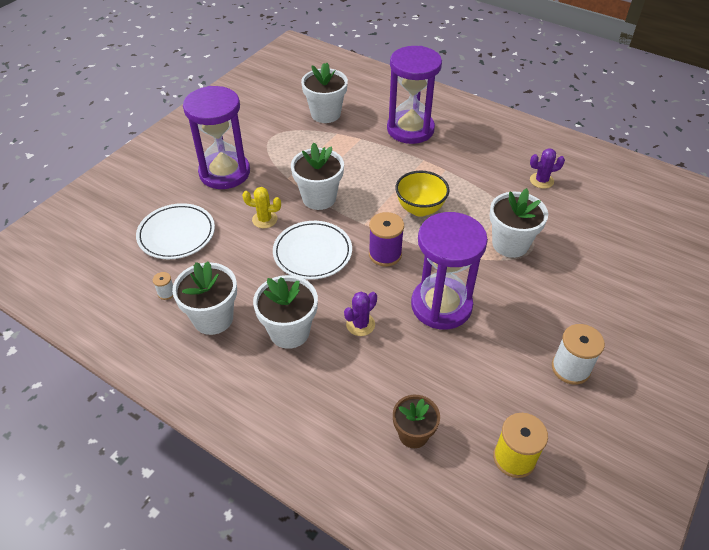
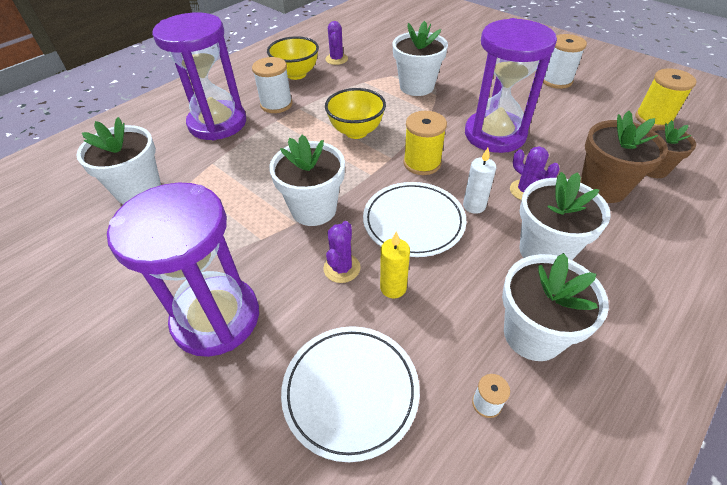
camera: 80 degrees left, 0 degrees up
yellow cactus [242,187,281,228] -> purple cactus [323,221,361,283]
purple spool [369,212,404,266] -> yellow spool [403,111,447,175]
none -> white spool [252,57,293,113]
none -> yellow bowl [267,36,319,80]
none -> yellow candle [380,231,410,298]
none -> white candle [463,148,496,214]
none -> brown flower pot [580,110,668,203]

